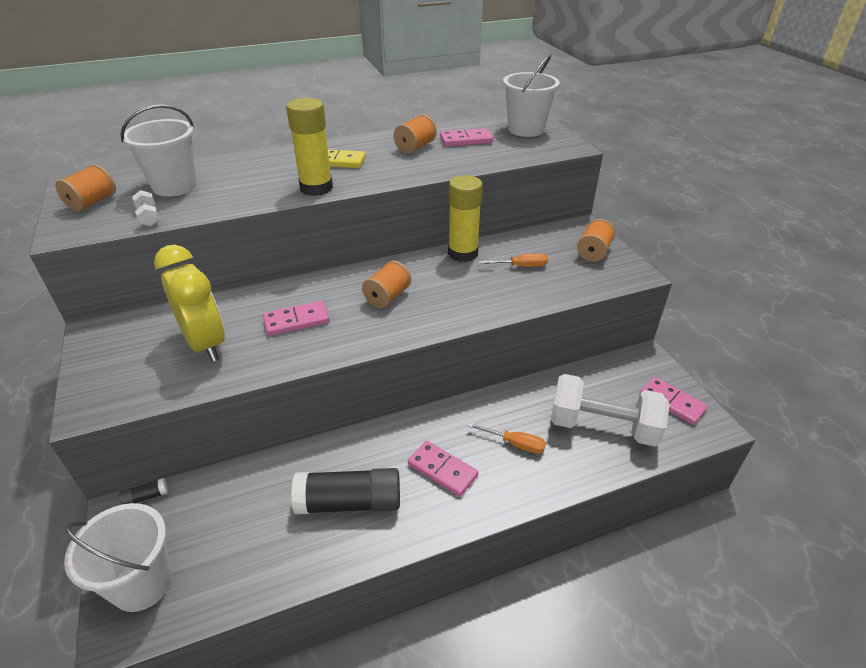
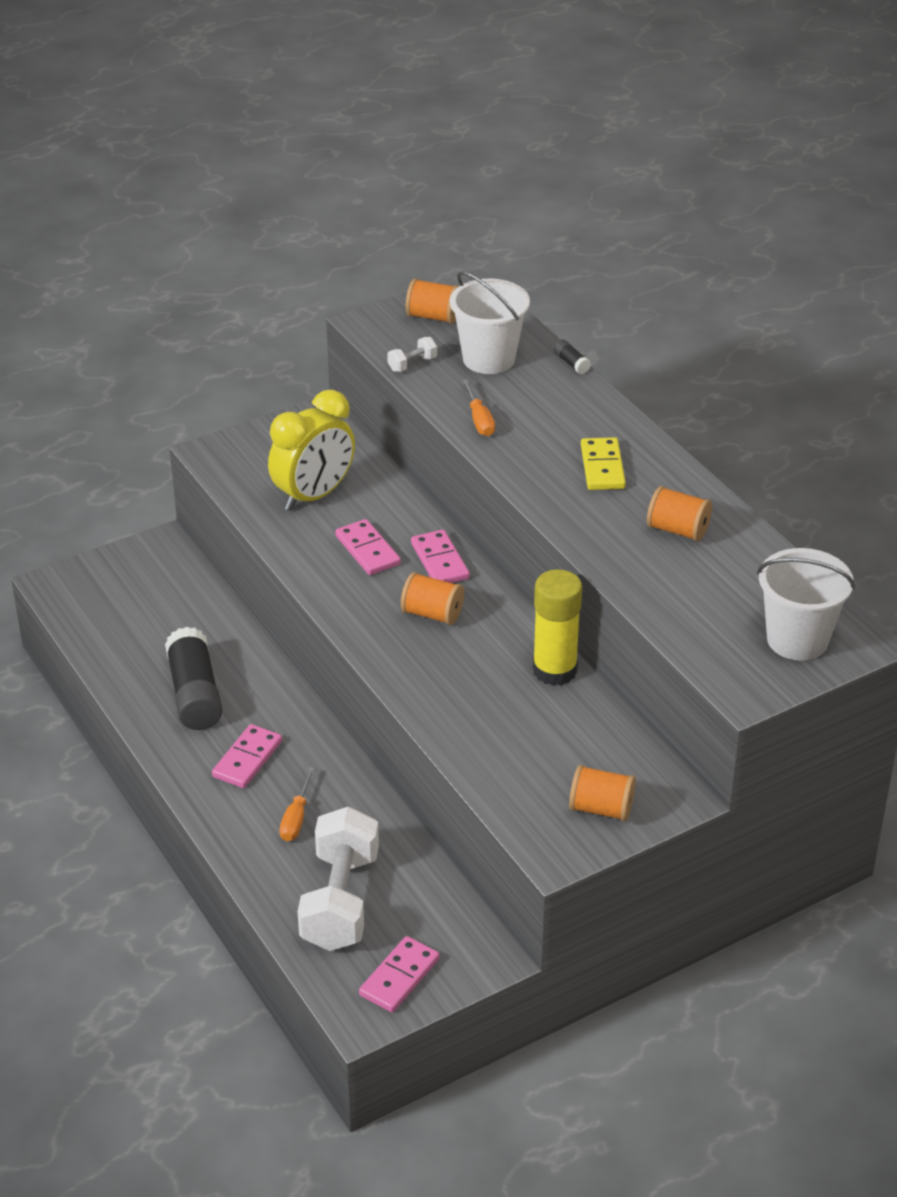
camera: 80 degrees right, 0 degrees up
white bucket [64,503,172,612] -> none
black glue stick [119,478,168,505] -> black glue stick moved to [553,339,591,374]
yellow glue stick [286,98,333,196] -> none
pink domino [440,128,493,146] -> pink domino moved to [411,530,470,583]
orange screwdriver [479,253,548,267] -> orange screwdriver moved to [462,379,495,436]

